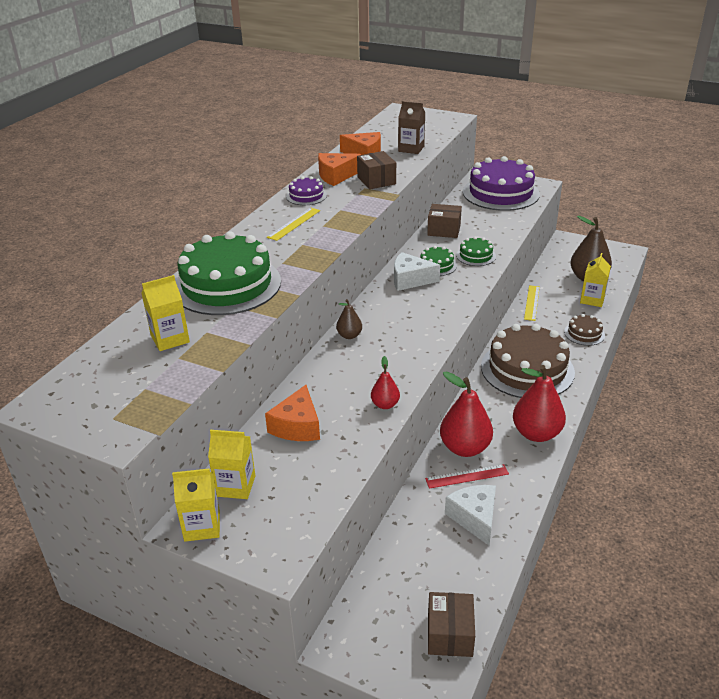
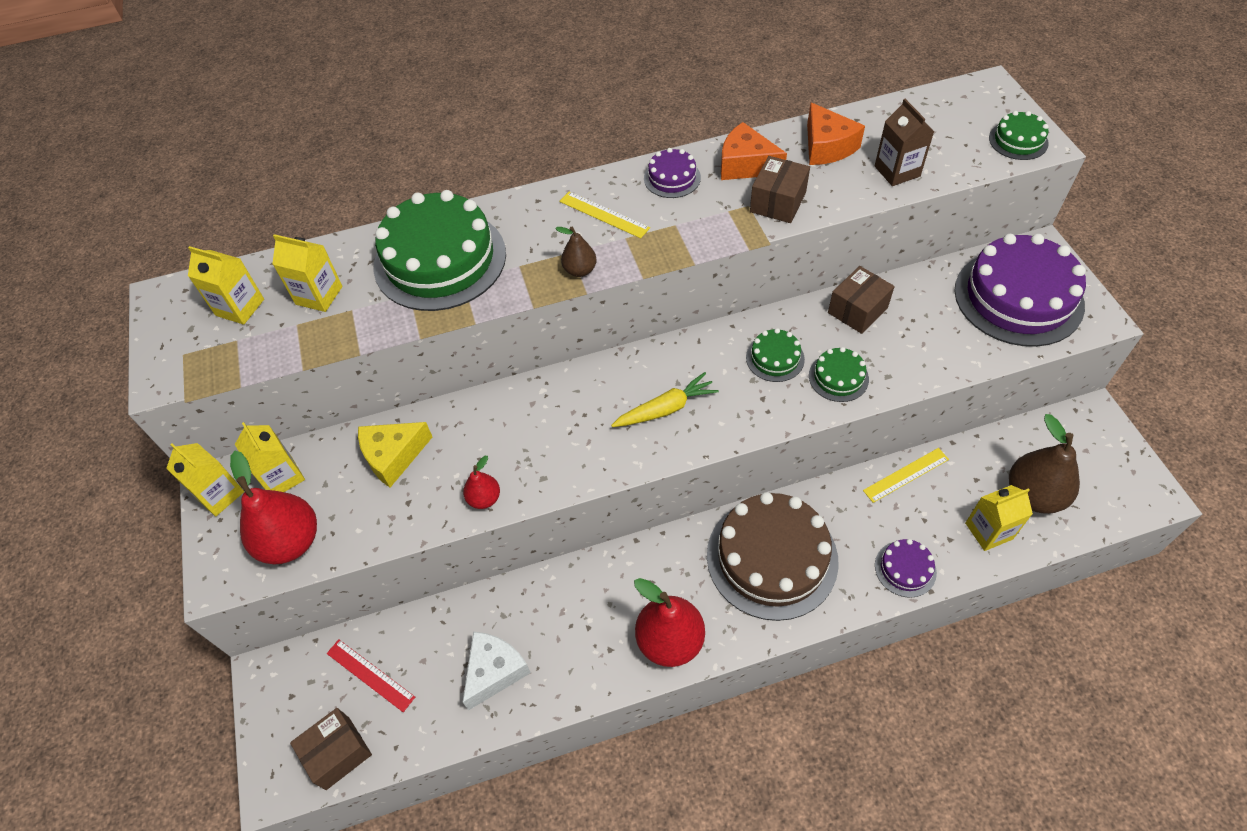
camera: 50 degrees right, 20 degrees up
orange cheese [265,385,320,441] -> yellow cheese [358,422,432,488]
yellow ruler [267,207,320,241] -> yellow ruler turned 45 degrees clockwise [559,191,650,238]
brown pear [336,299,362,339] -> brown pear moved to [555,226,597,277]
white cheese [394,252,440,291] -> none
red ruler [425,464,509,489] -> red ruler moved to [327,639,415,712]
brown box [427,204,462,238] -> brown box turned 75 degrees clockwise [828,266,895,334]
red pear [440,371,493,457] -> red pear moved to [230,451,317,564]
brown cake [564,314,605,346] -> purple cake [875,539,937,598]
none -> yellow carton [188,246,264,325]
none -> yellow carrot [611,372,719,427]
none -> green cake [989,111,1049,160]

